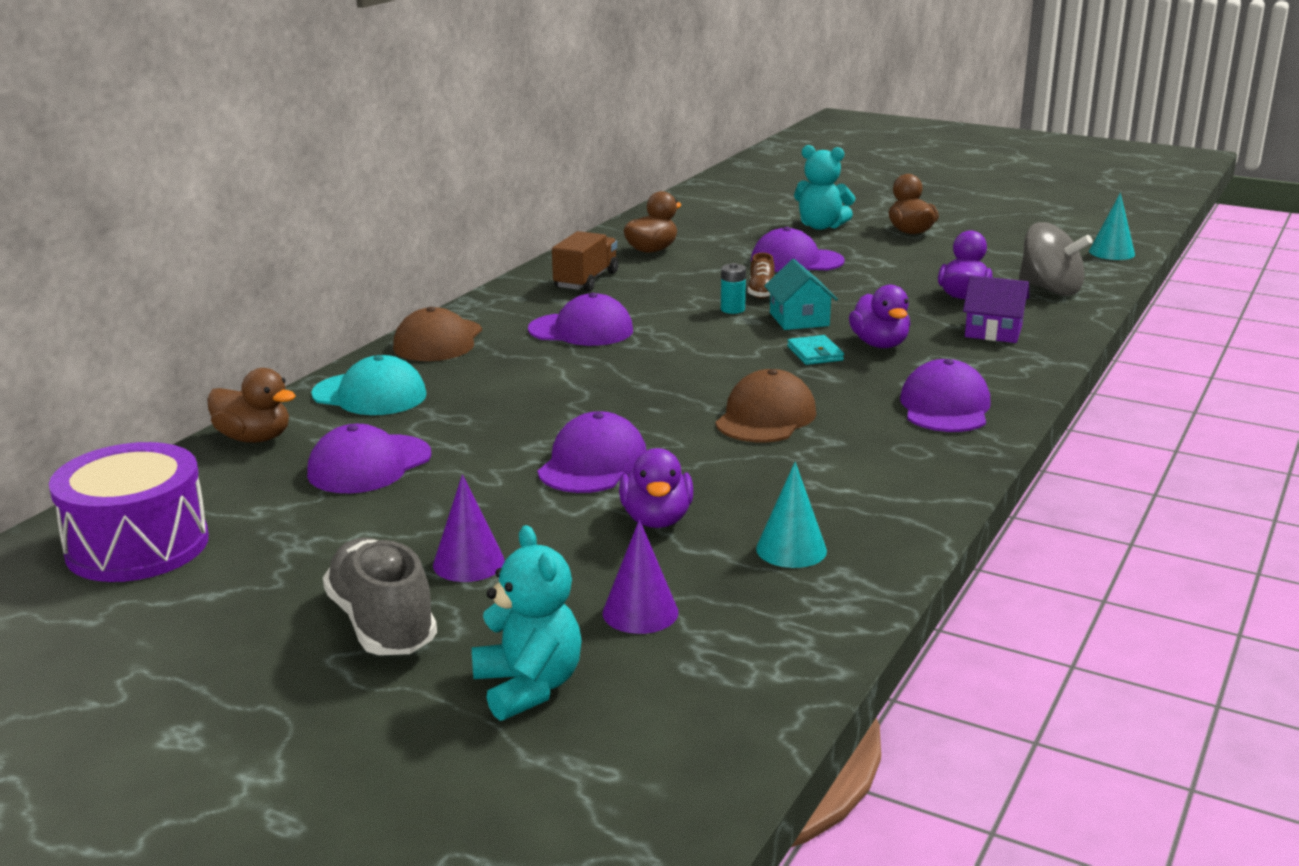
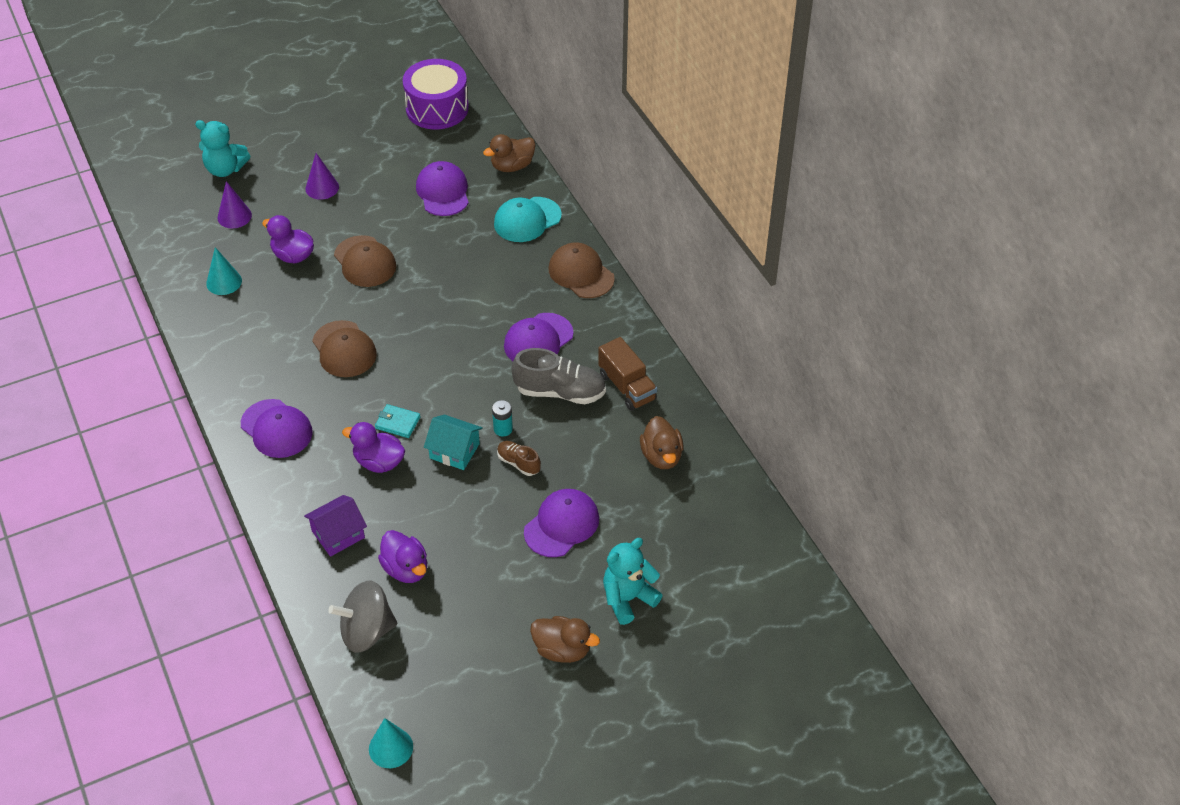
camera: 125 degrees right, 25 degrees up
grey shoe [323,537,437,655] -> grey shoe moved to [512,348,606,404]
purple cap [537,411,647,493] -> brown cap [334,235,396,287]

